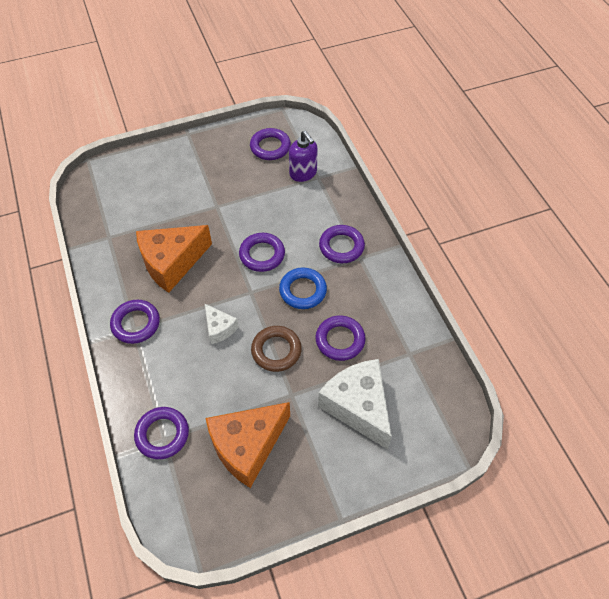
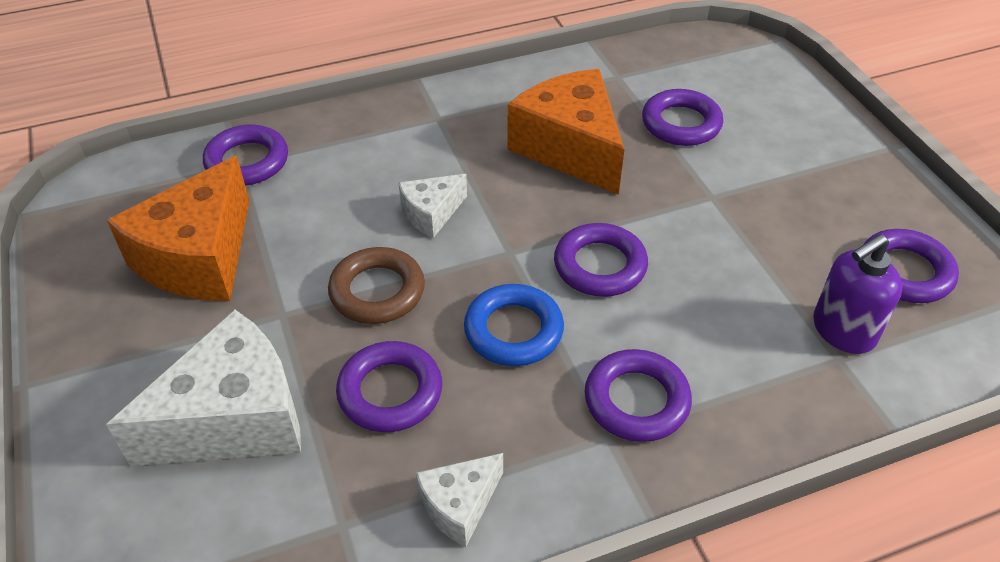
camera: 90 degrees right, 10 degrees down
purple ring [110,300,160,344] -> purple ring moved to [642,89,723,146]
orange cheese [206,402,290,488] -> orange cheese turned 120 degrees counterclockwise [107,156,249,301]
none -> white cheese [416,453,503,547]

